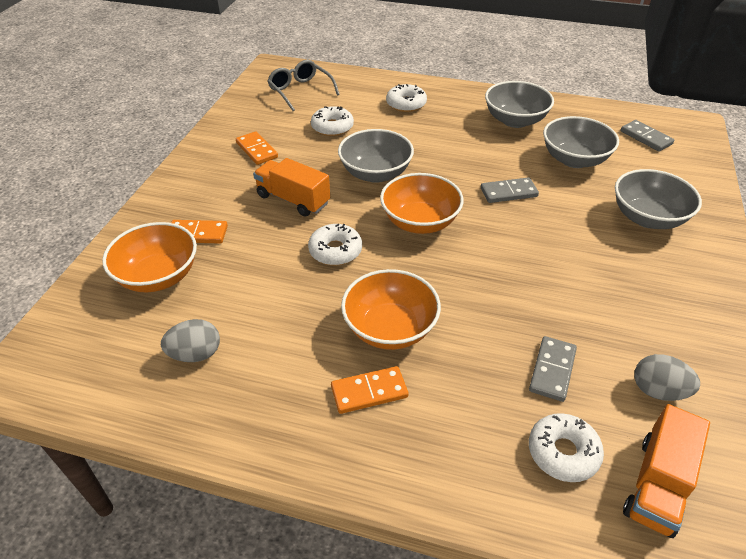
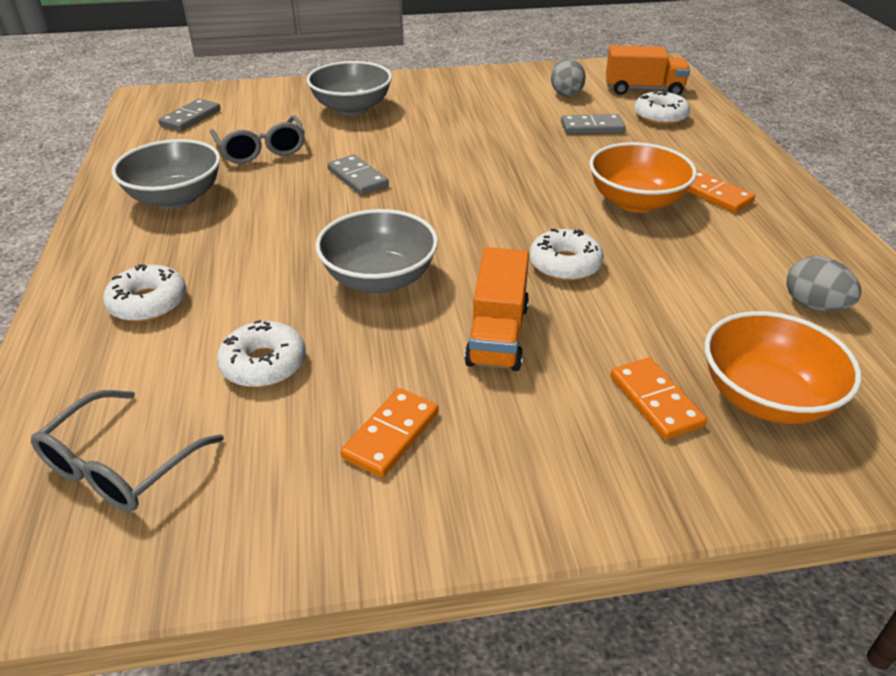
camera: 115 degrees left, 5 degrees down
orange bowl [380,173,464,234] -> none
grey bowl [543,116,619,168] -> grey glasses [210,115,305,164]

